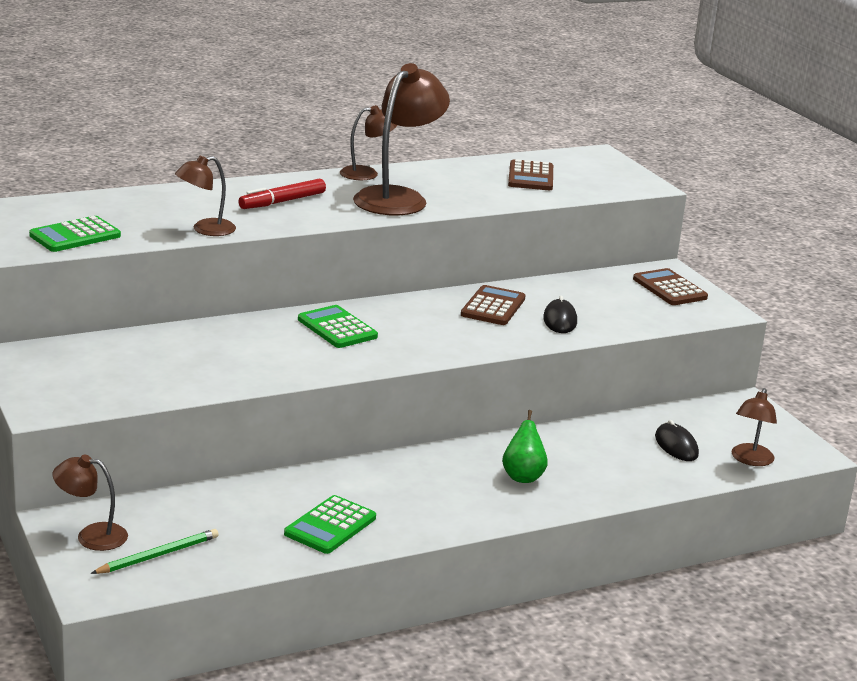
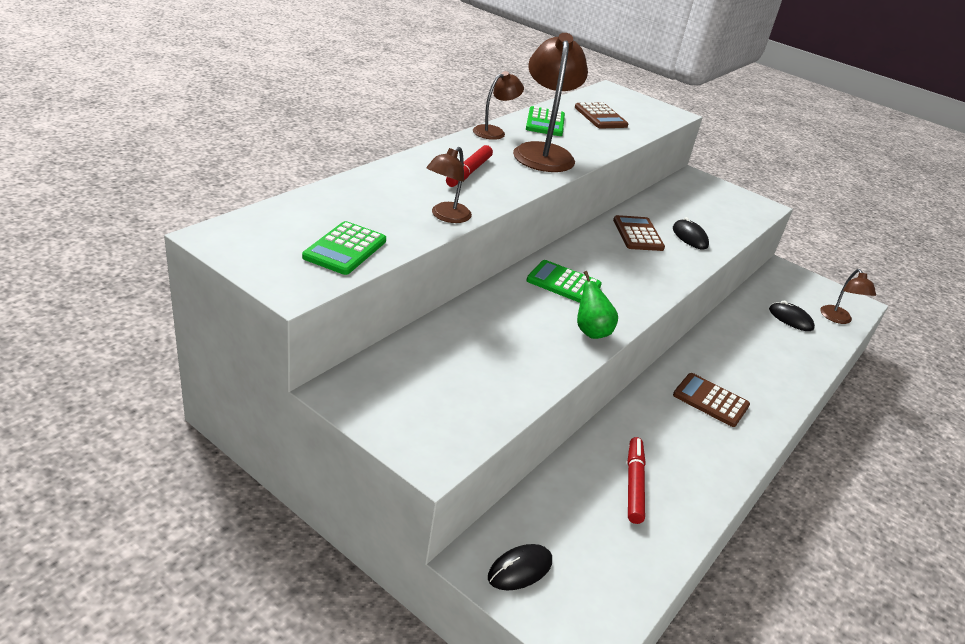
camera: 30 degrees left, 10 degrees up
brown lamp [52,455,128,551] -> black mouse [488,544,552,590]
green pencil [91,529,219,574] -> none
green calculator [284,495,376,554] -> green calculator moved to [526,106,565,136]
green pear [502,410,548,483] -> green pear moved to [577,271,618,339]
brown calculator [633,268,708,305] -> brown calculator moved to [673,373,750,427]
none -> red marker [627,437,646,524]

